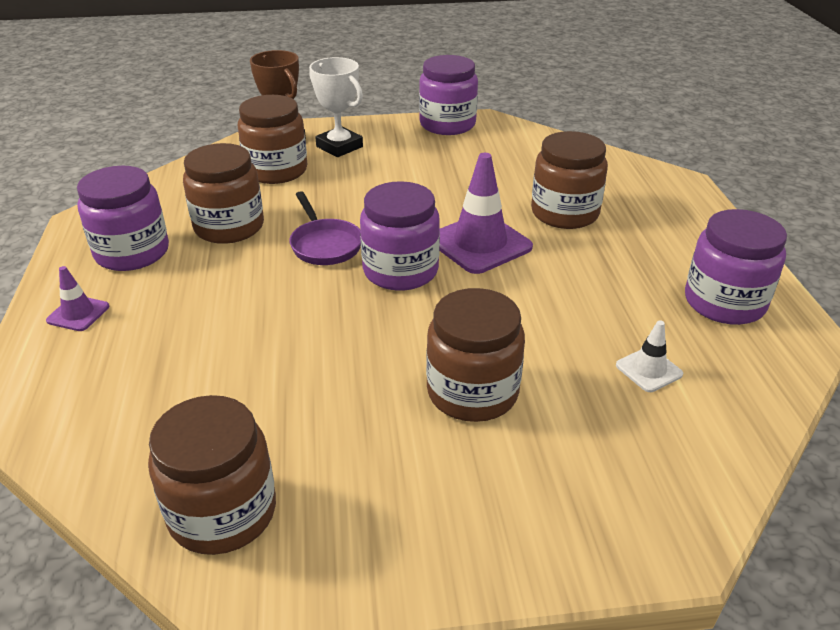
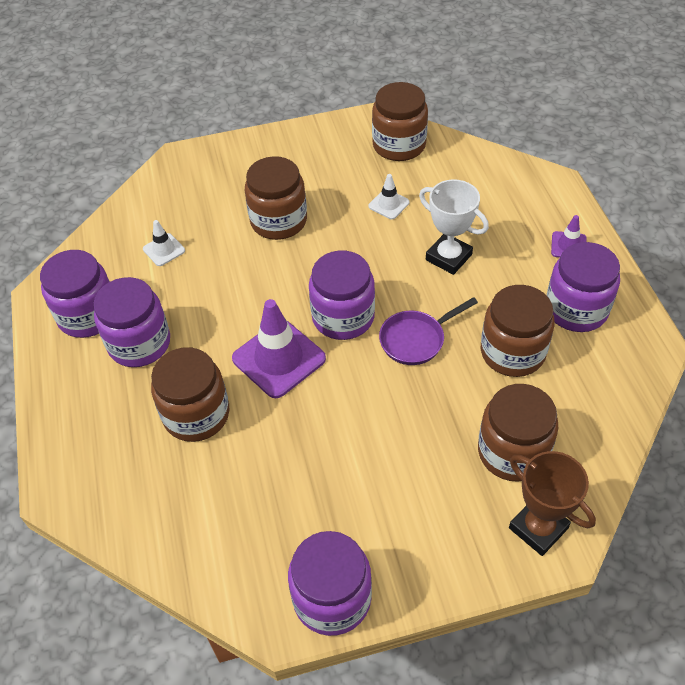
camera: 175 degrees right, 15 degrees up
purple pan [289,191,361,265] -> purple pan turned 90 degrees counterclockwise [379,297,478,365]
white trophy [309,57,363,157] -> white trophy moved to [419,179,489,275]
none -> purple jar [93,277,170,367]
none -> white traffic cone [368,174,410,219]

